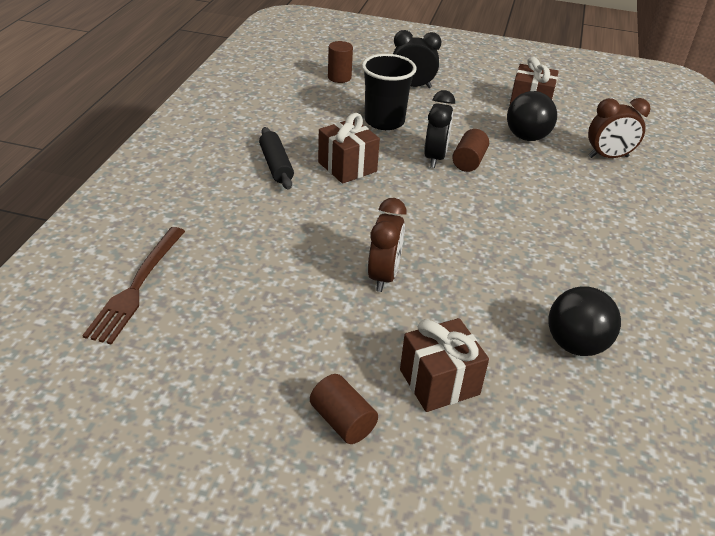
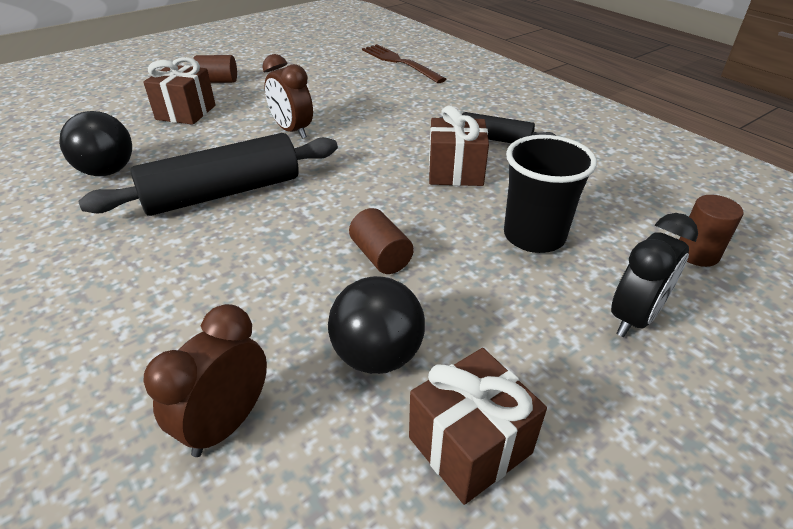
camera: 130 degrees right, 0 degrees up
black clock [424,90,455,168] -> none
none -> black rolling pin [78,133,338,216]

